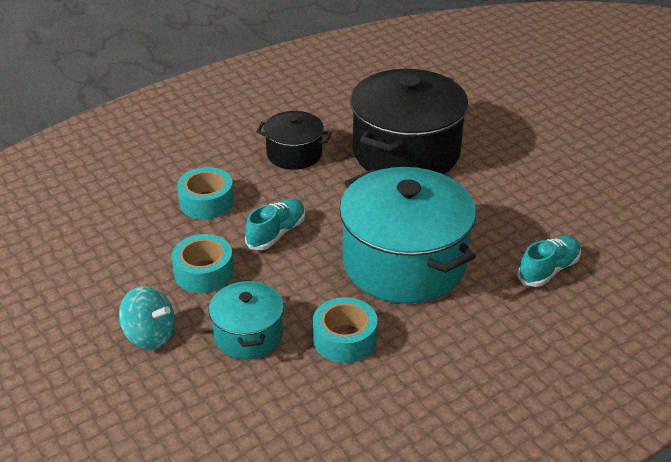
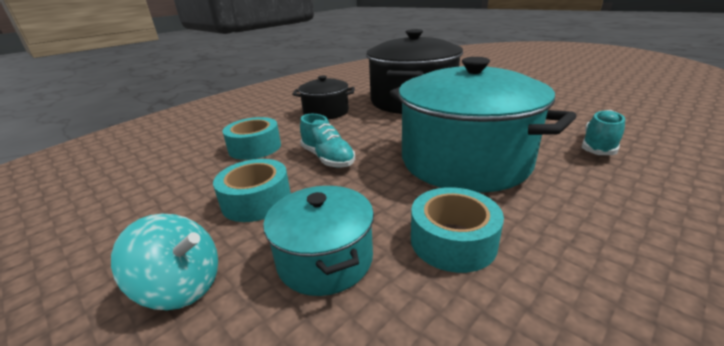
camera: 10 degrees left, 10 degrees down
turquoise shoe [245,198,305,250] -> turquoise shoe turned 120 degrees clockwise [300,114,355,168]

